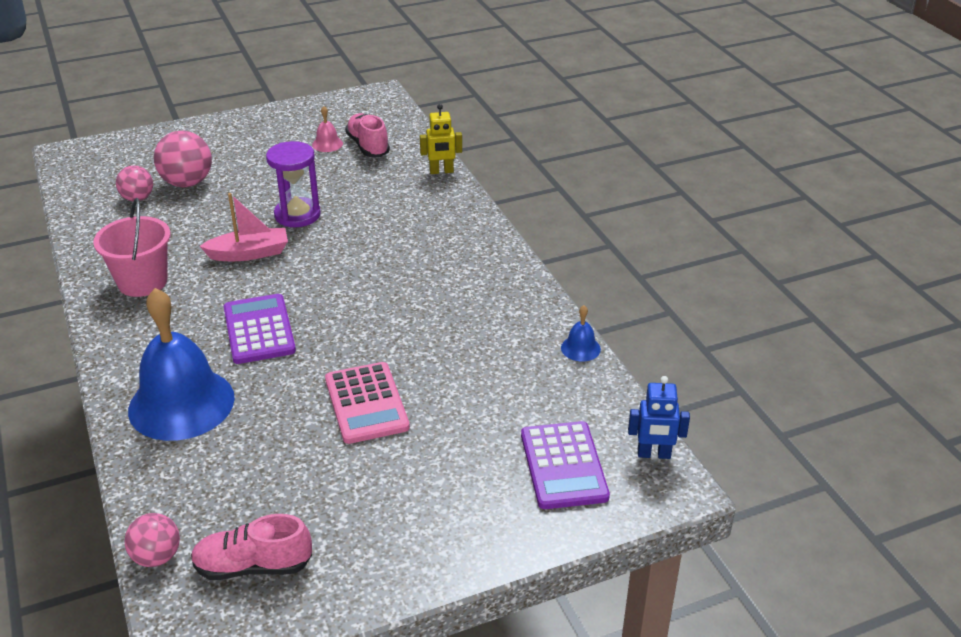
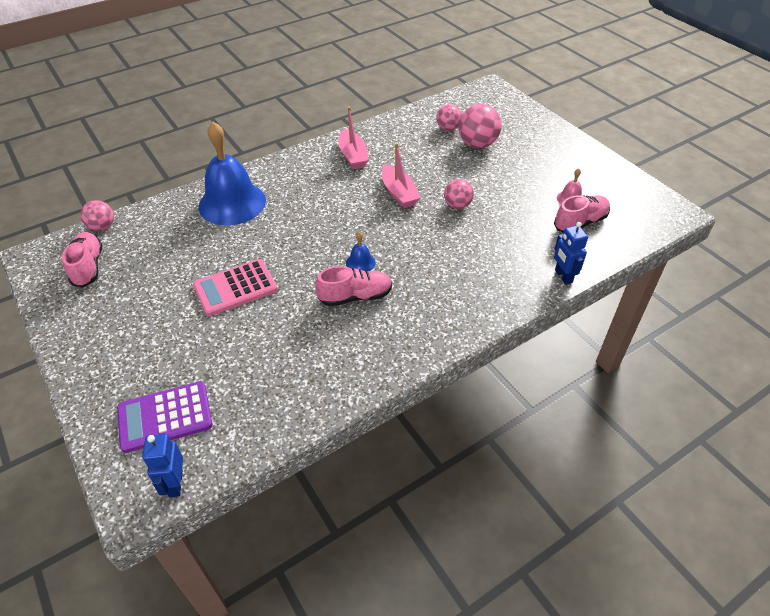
camera: 80 degrees right, 10 degrees up
pink bucket [93,198,171,297] -> pink boat [338,107,369,169]
purple calculator [224,294,296,364] -> none
purple hourglass [266,141,321,227] -> pink ball [444,179,474,209]
yellow robot [420,104,462,174] -> blue robot [554,222,588,285]
blue bell [561,305,601,362] -> blue bell moved to [346,232,376,271]
none -> pink shoe [315,266,392,306]

